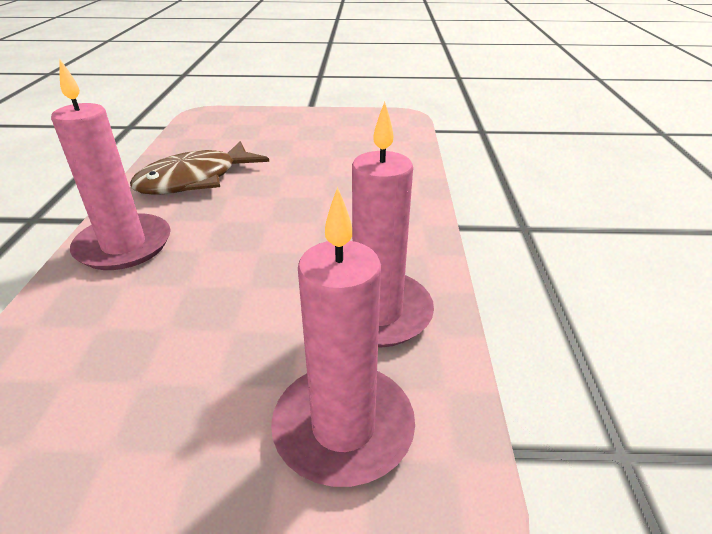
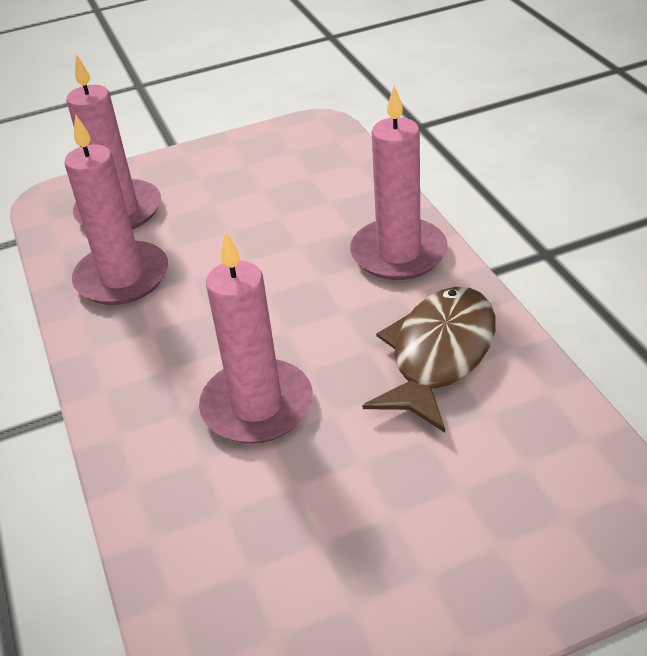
camera: 160 degrees right, 5 degrees up
none -> pink candle [199,231,313,444]

